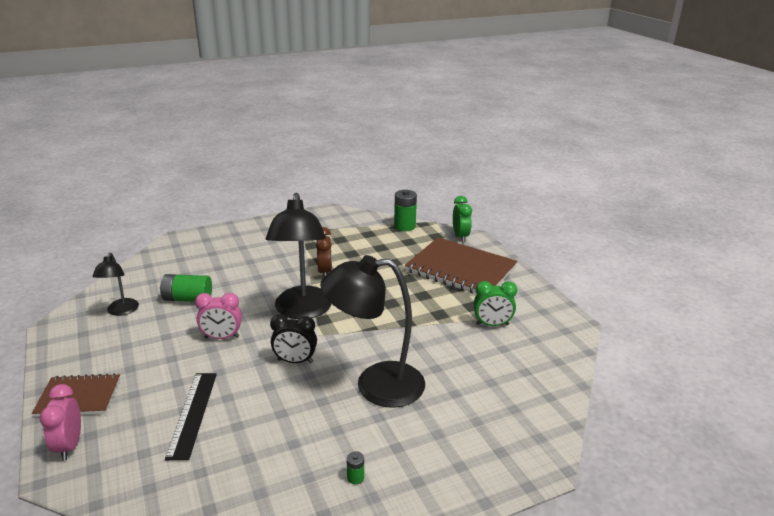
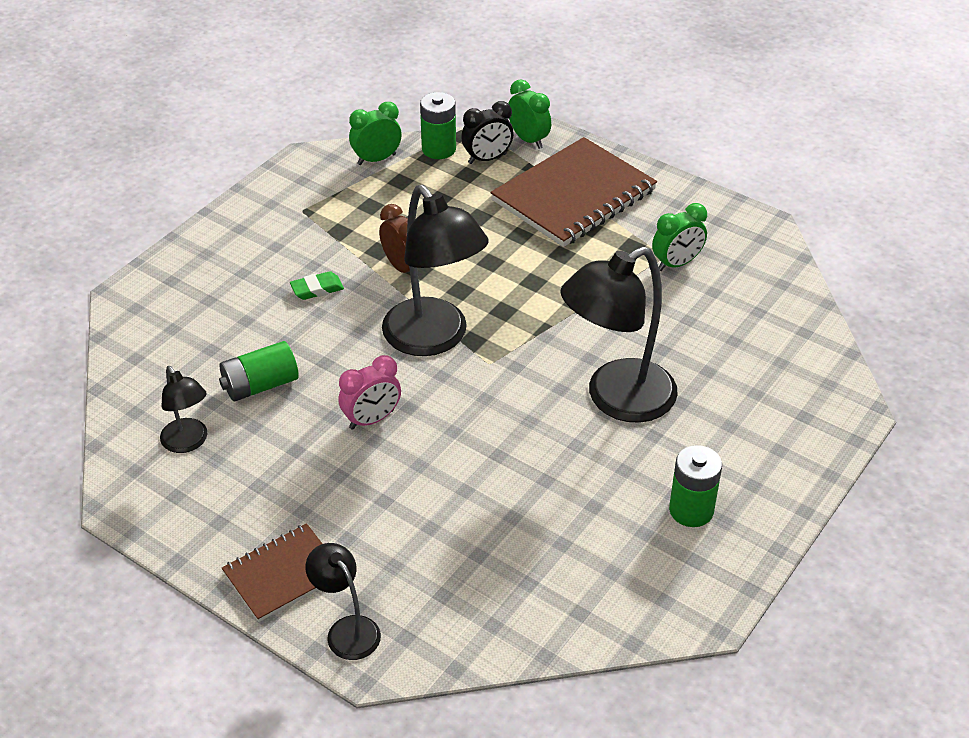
camera: 30 degrees left, 15 degrees up
pink clock [40,384,81,461] -> black lamp [305,543,381,660]
black ruler [165,373,217,460] -> none
black clock [270,314,317,363] -> black clock moved to [461,101,514,164]
green battery [347,451,364,484] -> green battery [669,445,722,527], size x2.18
brown notebook [405,237,517,294] -> brown notebook turned 45 degrees counterclockwise [491,137,657,247]
none -> green eraser [290,271,344,300]
none -> green clock [349,102,402,165]

